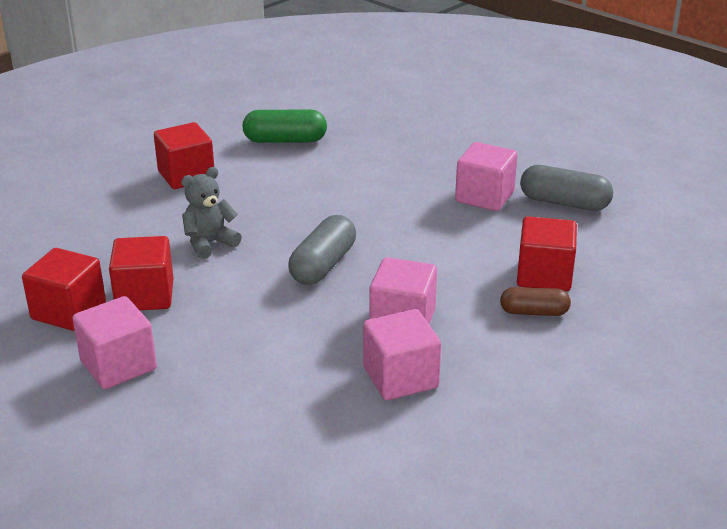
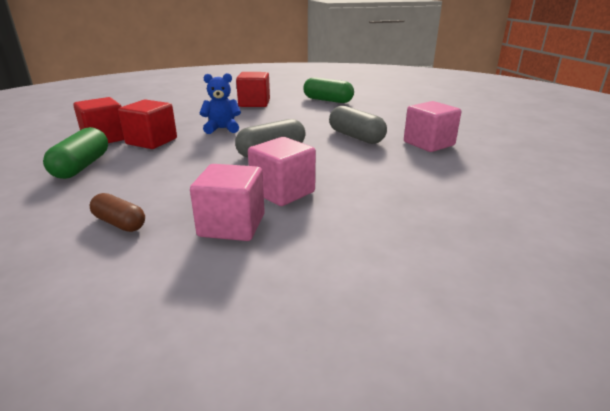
camera: 30 degrees right, 5 degrees down
pink cube [72,296,157,389] -> green capsule [43,127,108,179]
grey teddy bear [181,167,242,259] -> blue teddy bear [200,73,241,134]
brown capsule [500,287,571,316] -> brown capsule moved to [90,193,145,232]
red cube [517,216,577,291] -> none
grey capsule [520,165,613,211] -> grey capsule moved to [329,106,387,144]

